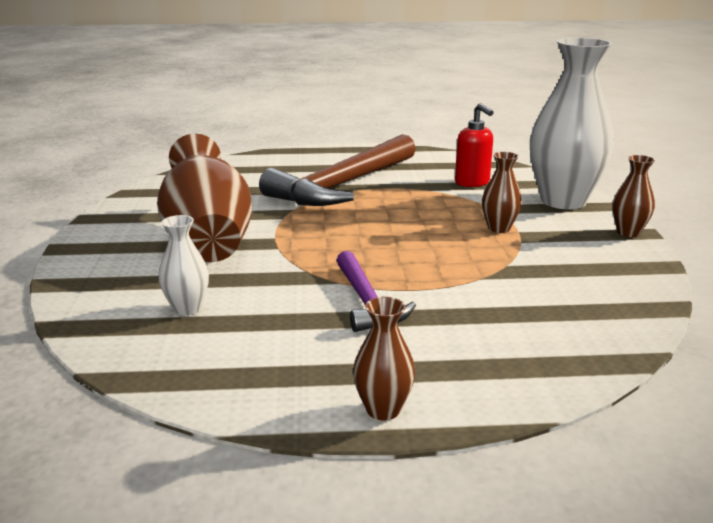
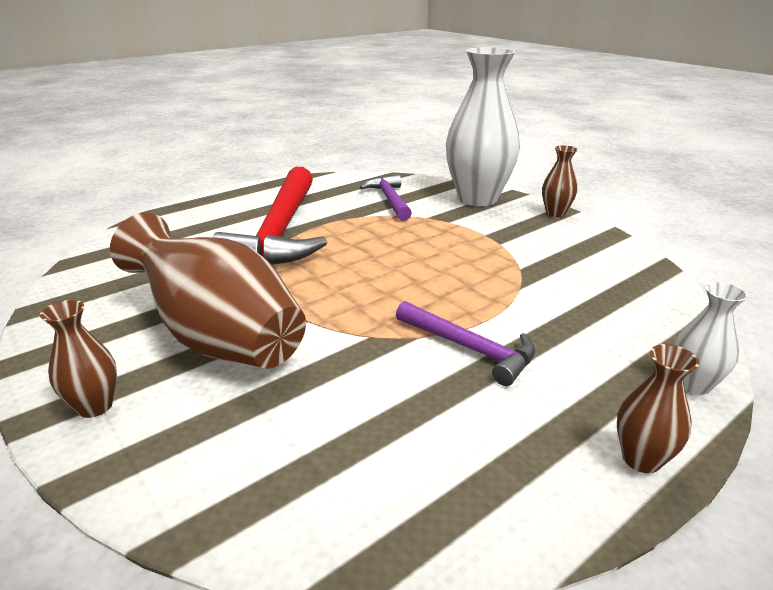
camera: 35 degrees left, 5 degrees up
white vase [158,215,209,316] -> white vase moved to [674,282,748,395]
brown hammer [259,134,416,206] -> red hammer [213,167,327,265]
red soap dispenser [455,103,494,187] -> purple hammer [360,174,412,221]
brown vase [482,152,522,233] -> brown vase moved to [40,300,117,418]

